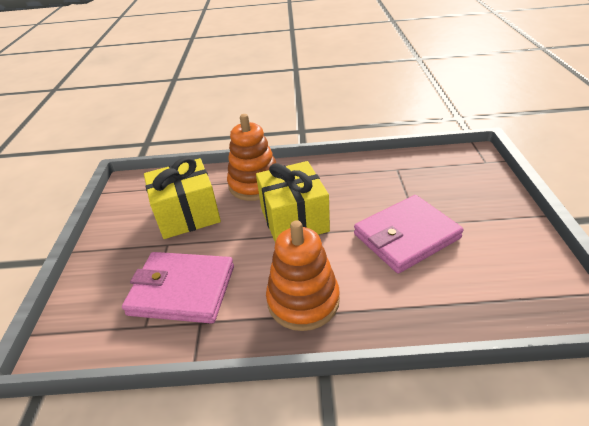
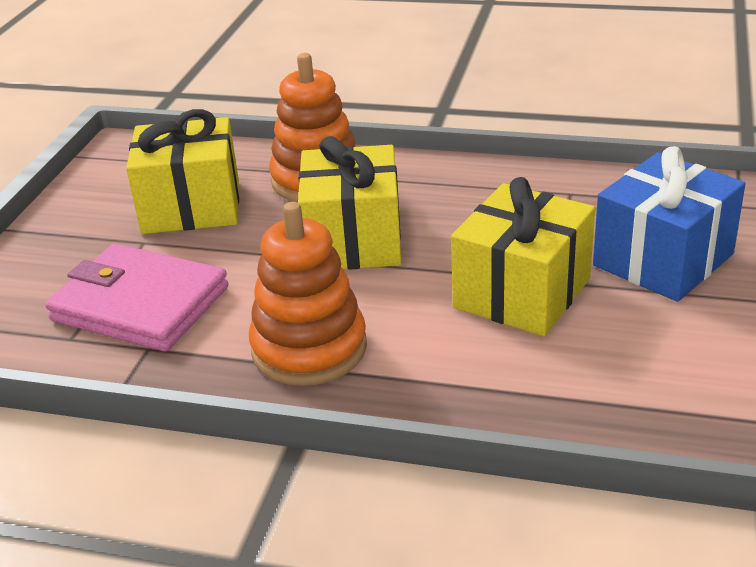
camera: 15 degrees right, 5 degrees down
pink wallet [354,195,464,274] -> yellow gift [451,177,595,337]
none -> blue gift [593,146,745,302]

